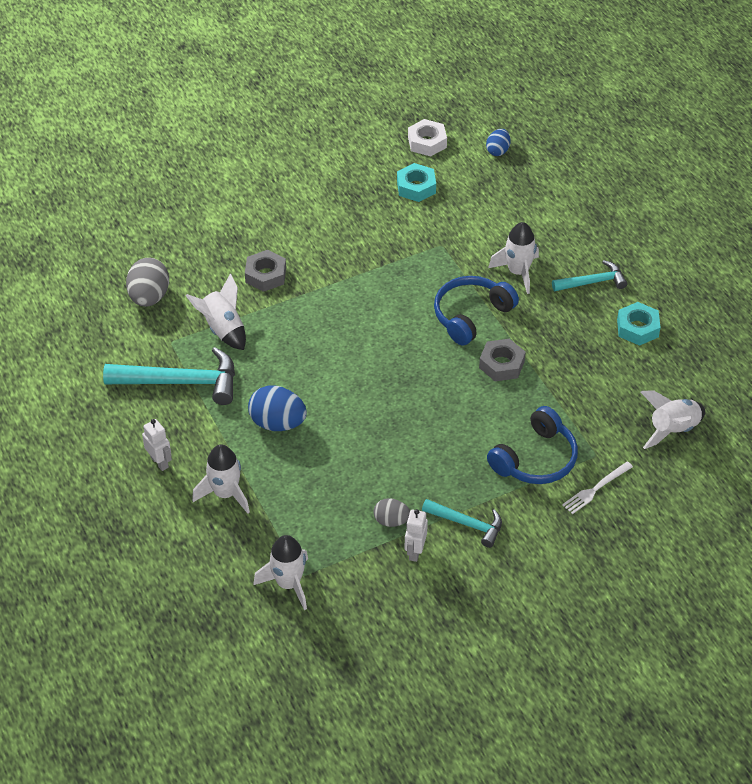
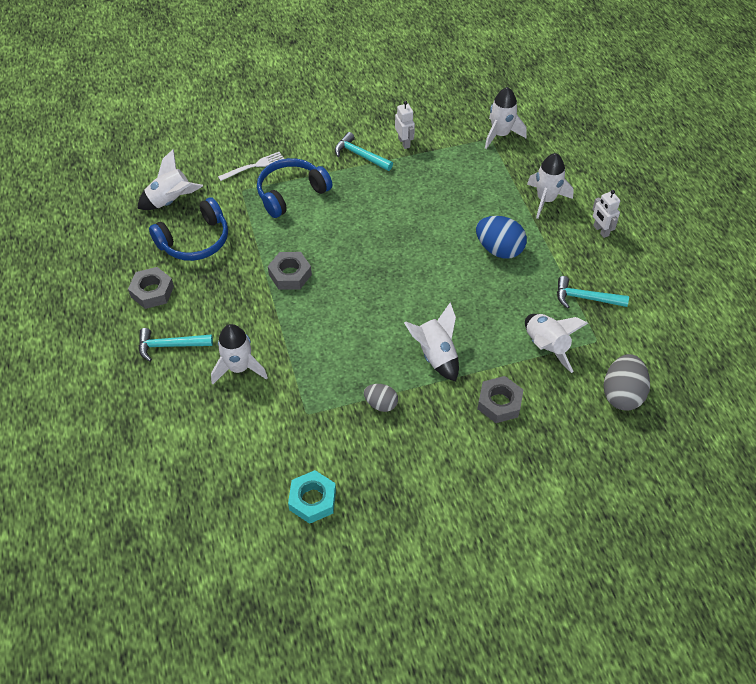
camera: 170 degrees left, 5 degrees up
turquoise hammer [103,347,235,405] -> turquoise hammer [557,276,629,309], size x0.58
grey egg [373,498,410,527] -> grey egg moved to [364,384,398,412]
white robot [405,509,428,562] -> white robot turned 45 degrees counterclockwise [395,101,415,149]
white nut [408,119,447,157] -> none
blue headphones [434,276,519,345] -> blue headphones moved to [149,197,228,261]
blue egg [486,129,510,156] -> none
turquoise nut [617,302,661,346] -> grey nut [128,267,174,309]
none -> white rocket [404,302,459,382]

